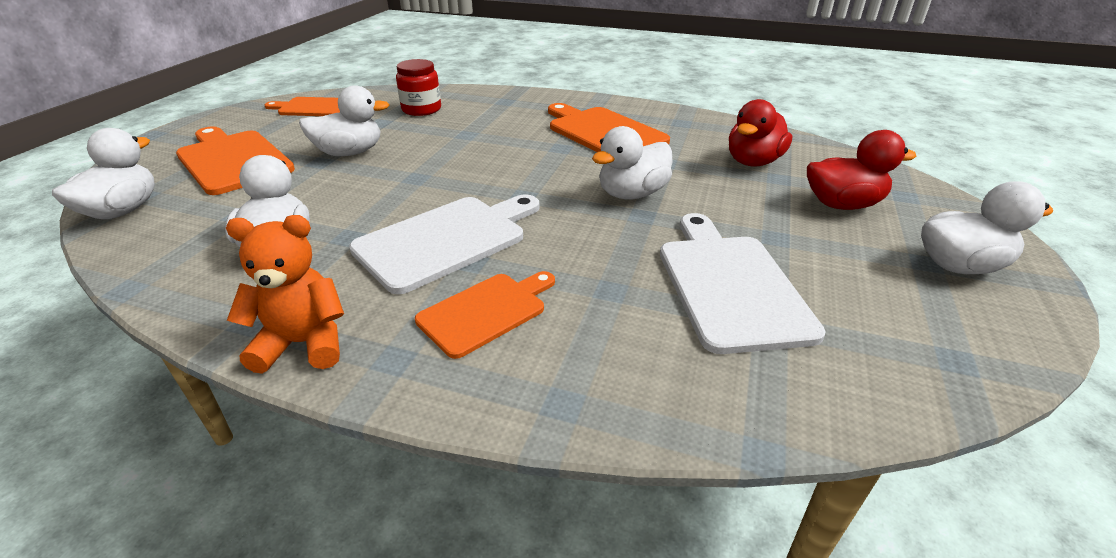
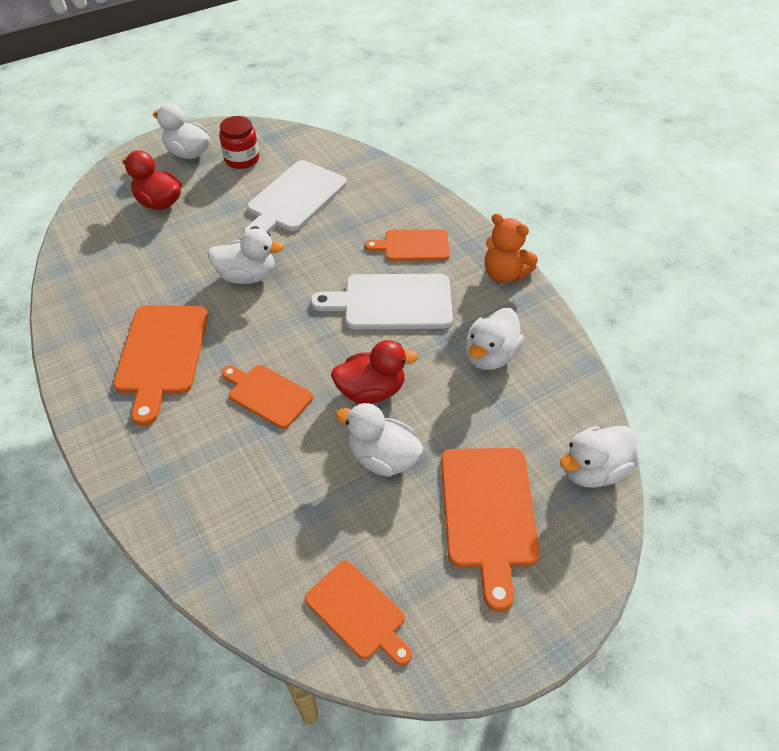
camera: 140 degrees left, 15 degrees up
red jar [396,59,441,116] -> red jar moved to [219,116,259,169]
red duck [729,99,792,167] -> red duck moved to [331,340,418,404]
none -> orange cutting board [222,365,313,429]

